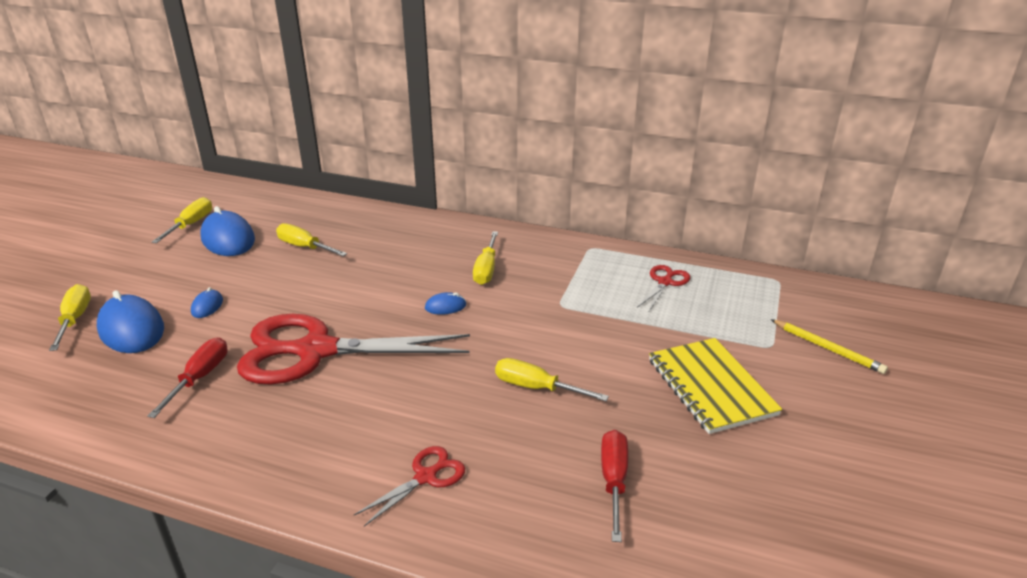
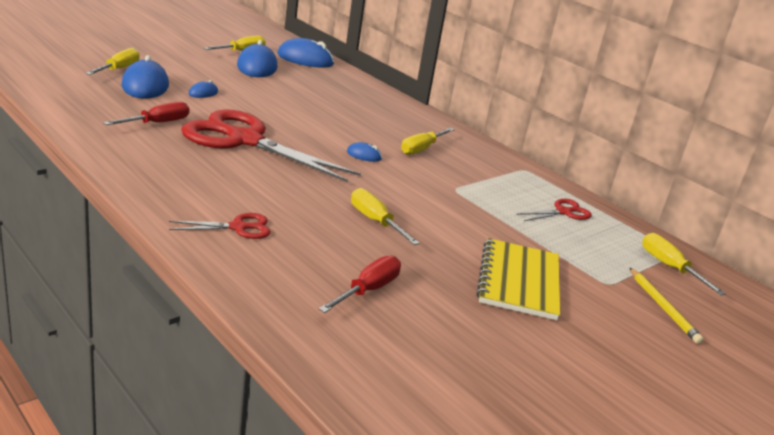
camera: 25 degrees right, 5 degrees down
yellow screwdriver [276,223,347,256] -> yellow screwdriver moved to [642,233,726,296]
none -> blue mouse [277,38,334,68]

